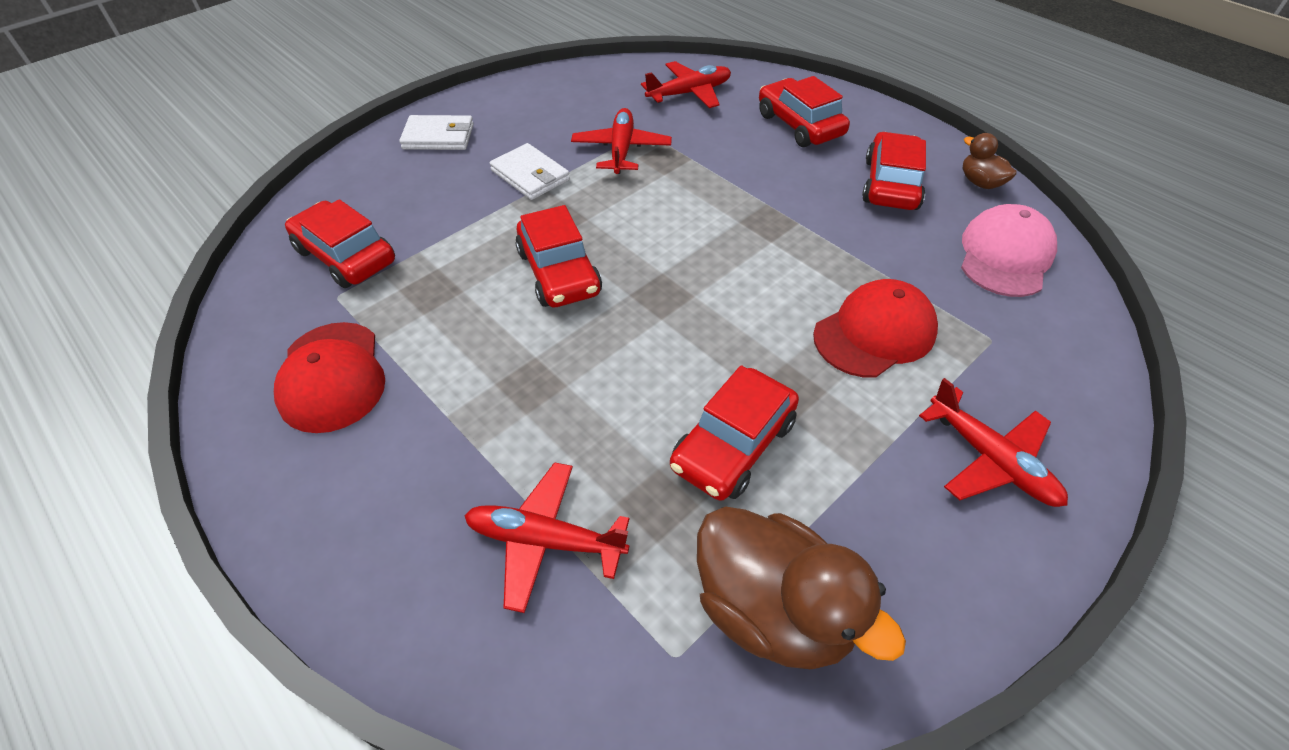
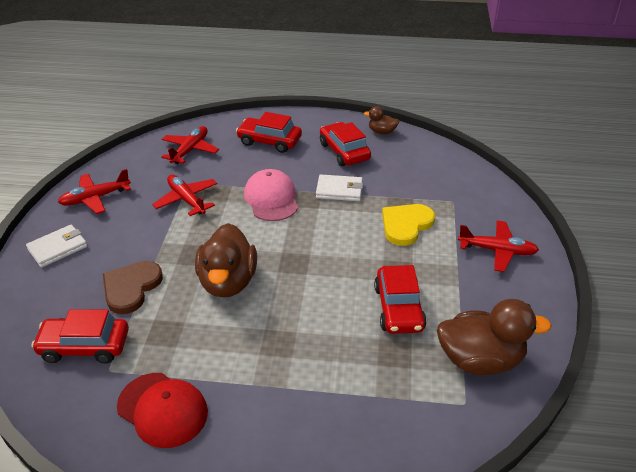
camera: 40 degrees left, 10 degrees down
red plane [464,462,629,613] -> red plane moved to [58,169,131,214]
white wallet [490,143,570,200] -> white wallet moved to [316,175,363,201]
red car [515,205,602,307] -> brown duck [195,223,257,298]
red cap [813,279,938,378] -> yellow heart [382,204,435,246]
pink cap [961,204,1057,297] -> pink cap moved to [244,169,298,221]
none -> brown heart [103,261,163,314]

